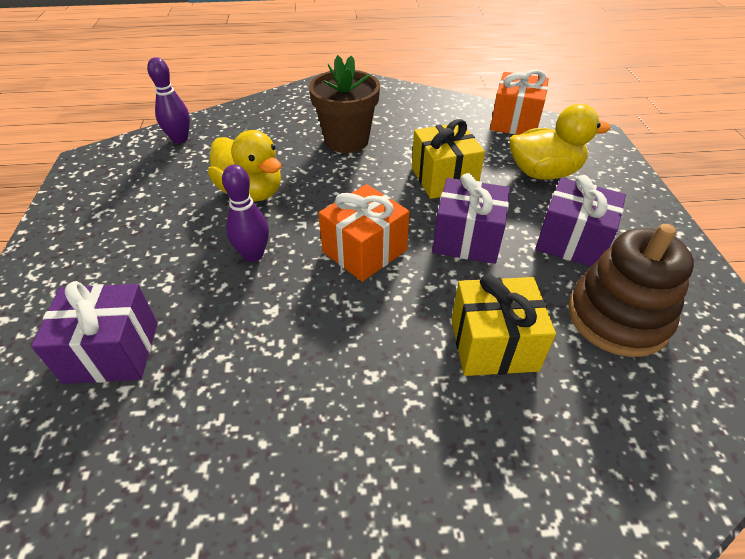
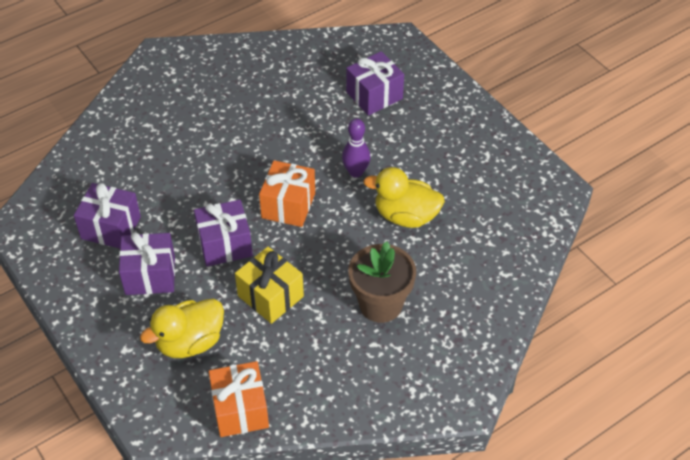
camera: 150 degrees right, 5 degrees up
purple bowling pin [147,57,190,144] -> none
yellow gift [452,274,556,376] -> none
brown stacking toy [568,224,694,357] -> purple gift [74,183,141,248]

